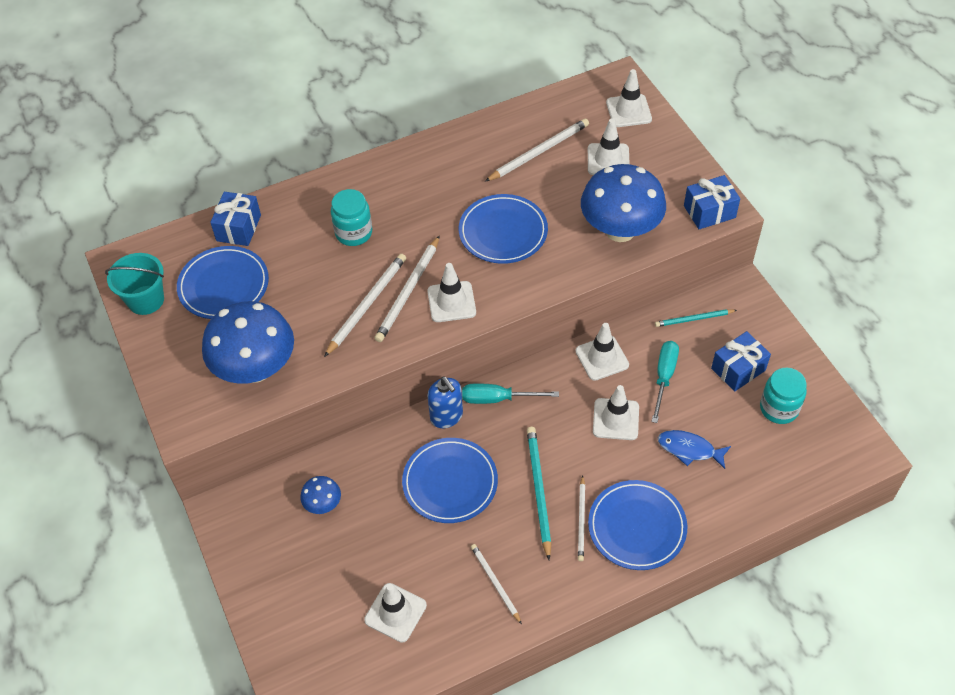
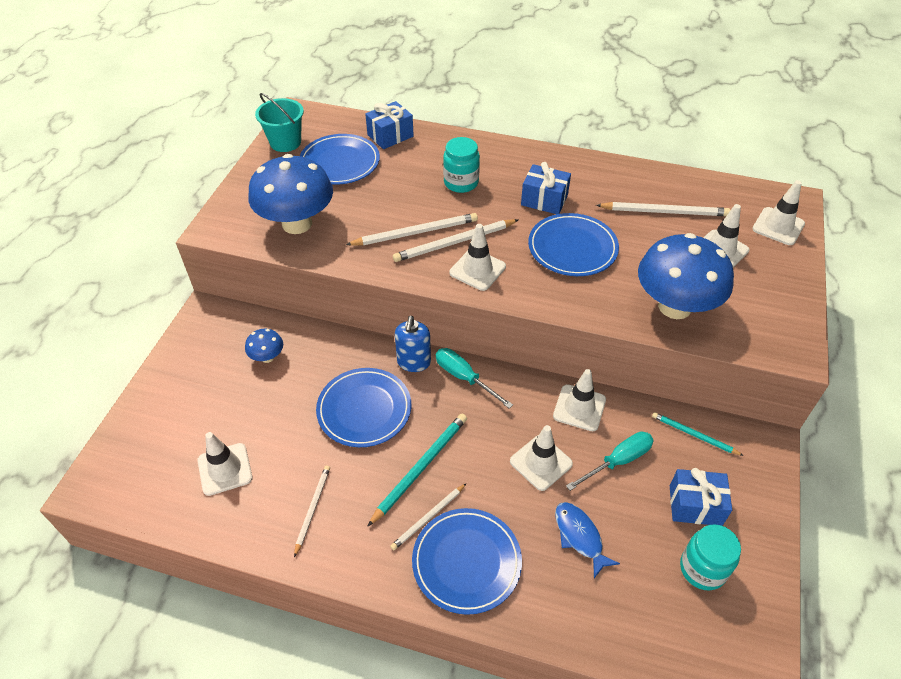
camera: 40 degrees right, 5 degrees down
blue gift [684,175,740,229] -> blue gift moved to [521,162,571,214]

